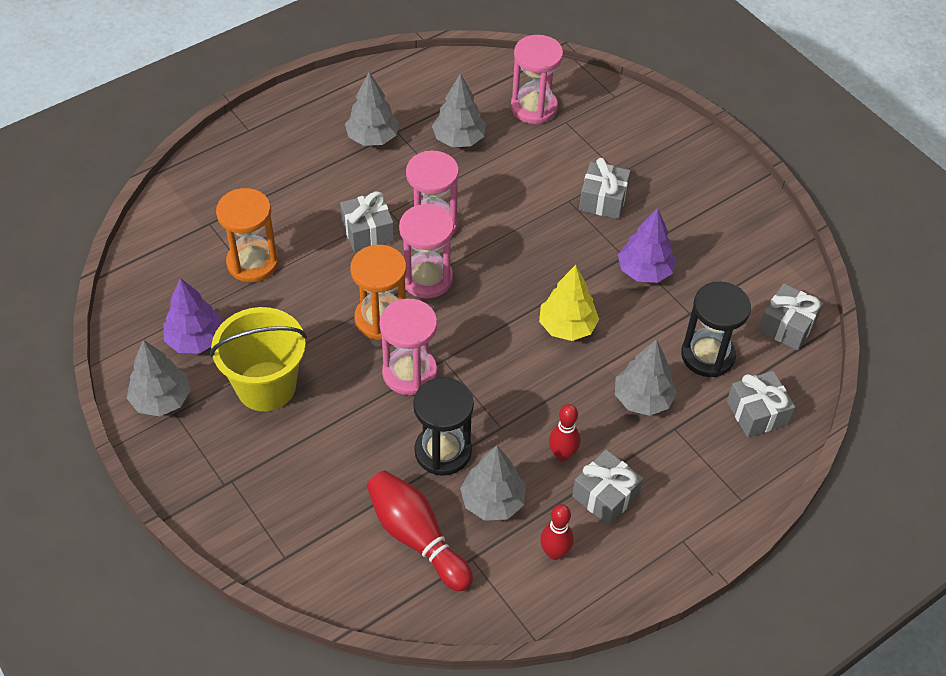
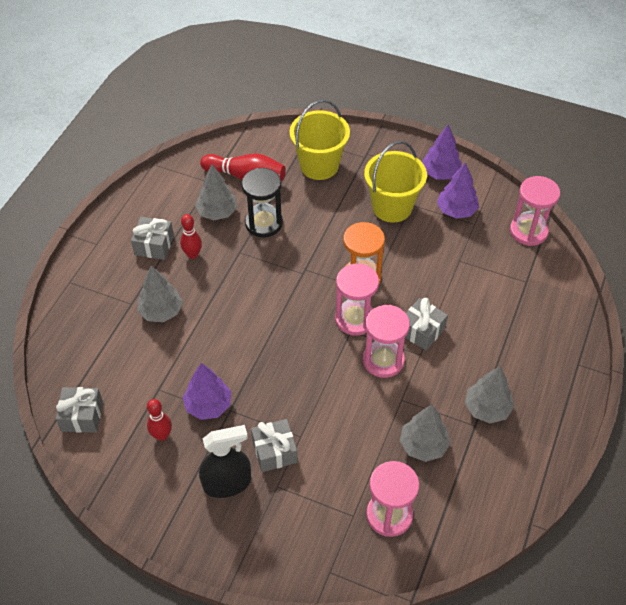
camera: 150 degrees right, 0 degrees up
grey tree [127,340,191,416] -> purple tree [422,124,462,180]
orange hourglass [216,188,279,282] -> none
pink hourglass [379,299,437,395] -> pink hourglass moved to [510,176,560,246]
yellow tree [539,265,599,341] -> none
red bowling pin [540,504,574,560] -> red bowling pin moved to [147,399,172,441]
black hourglass [681,282,751,377] -> none
grey gift [727,371,795,437] -> none
none -> black spray bottle [199,425,251,498]
none -> yellow bucket [289,99,350,180]

